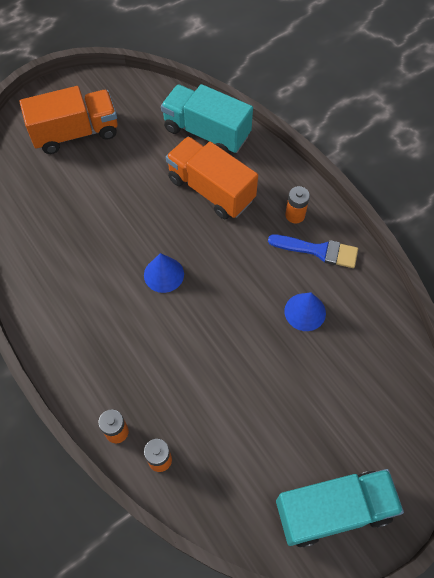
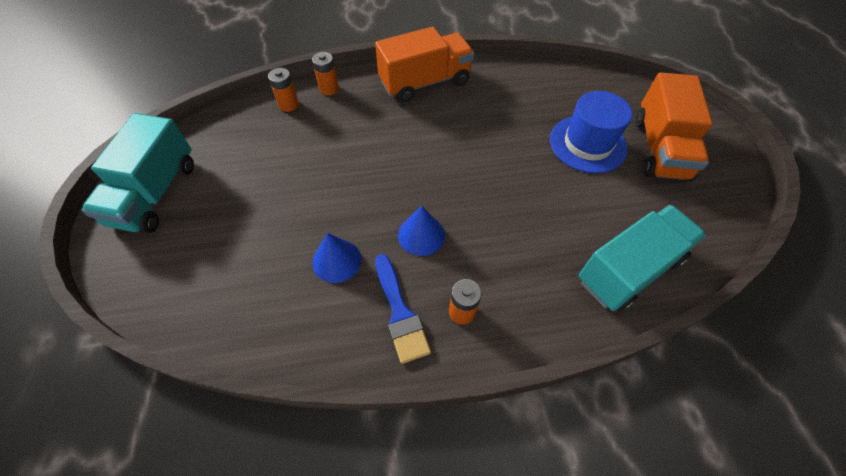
camera: 115 degrees right, 5 degrees down
blue cone [144,253,184,293] -> blue cone moved to [398,206,445,256]
orange truck [166,136,258,219] -> orange truck moved to [375,27,474,102]
blue brush [268,235,358,268] -> blue brush turned 60 degrees counterclockwise [375,254,431,364]
none -> blue hat [550,91,632,173]

